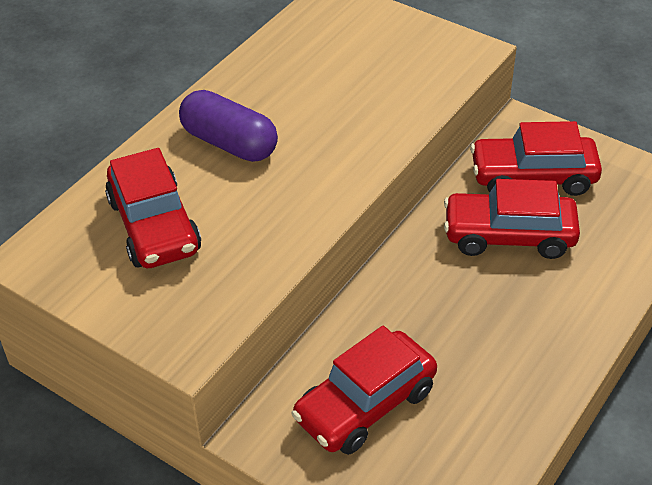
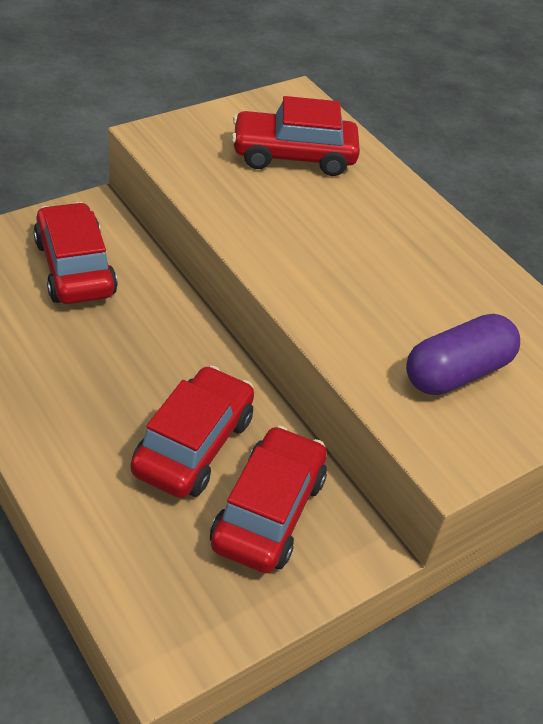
camera: 105 degrees right, 0 degrees up
purple capsule [179,90,278,162] -> purple capsule moved to [406,314,520,395]

